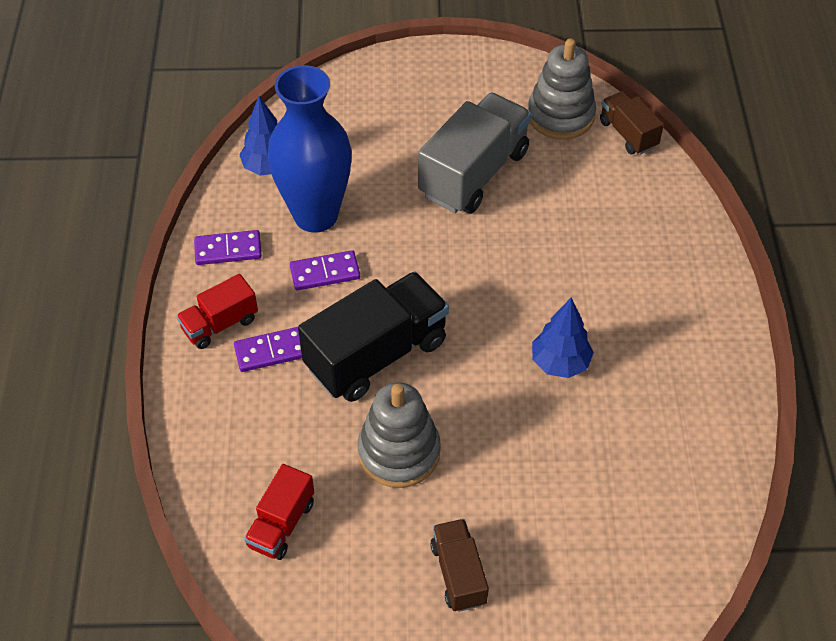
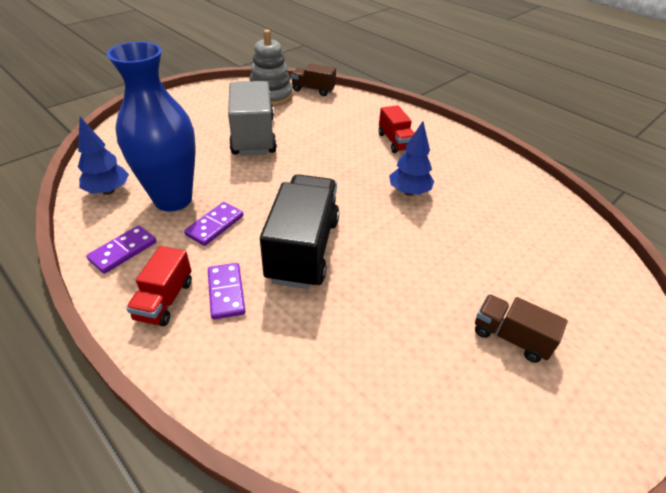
camera: 45 degrees left, 10 degrees down
purple domino [234,327,302,372] -> purple domino turned 45 degrees counterclockwise [208,263,246,319]
red truck [244,464,314,560] -> red truck moved to [379,105,414,153]
grey stacking toy [358,382,441,488] -> none

